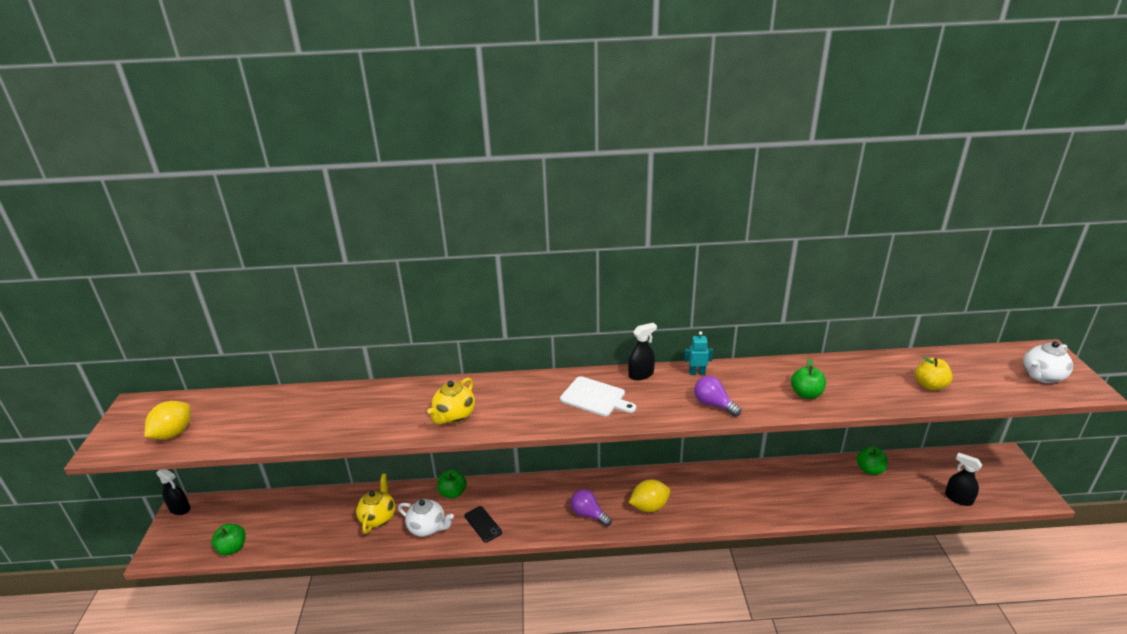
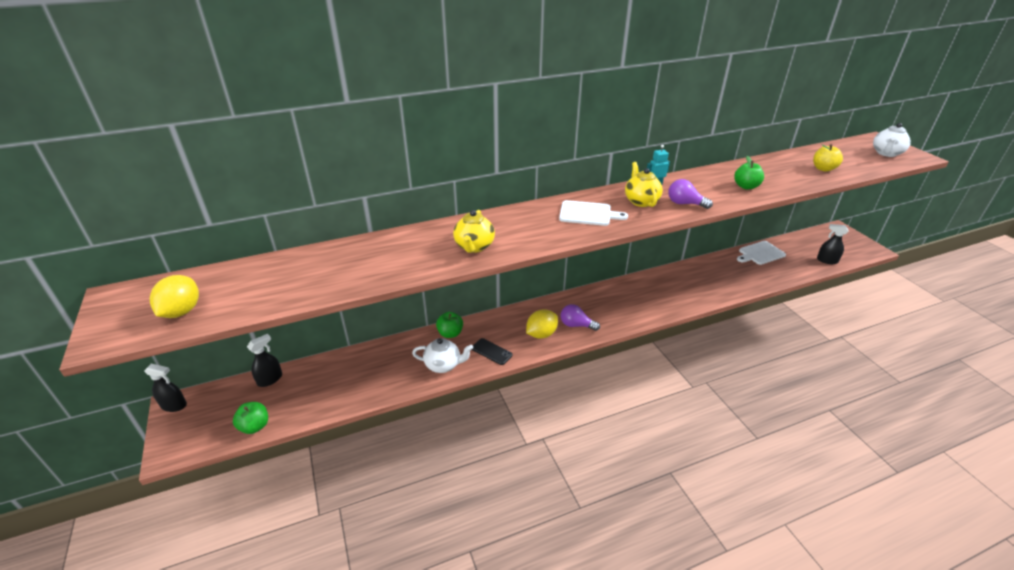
camera: 20 degrees left, 5 degrees up
yellow teapot [356,474,395,534] -> yellow teapot moved to [625,162,663,207]
black spray bottle [628,323,657,380] -> black spray bottle moved to [247,334,282,387]
yellow lemon [629,480,670,512] -> yellow lemon moved to [526,309,558,339]
green apple [857,446,888,475] -> white cutting board [737,241,786,265]

